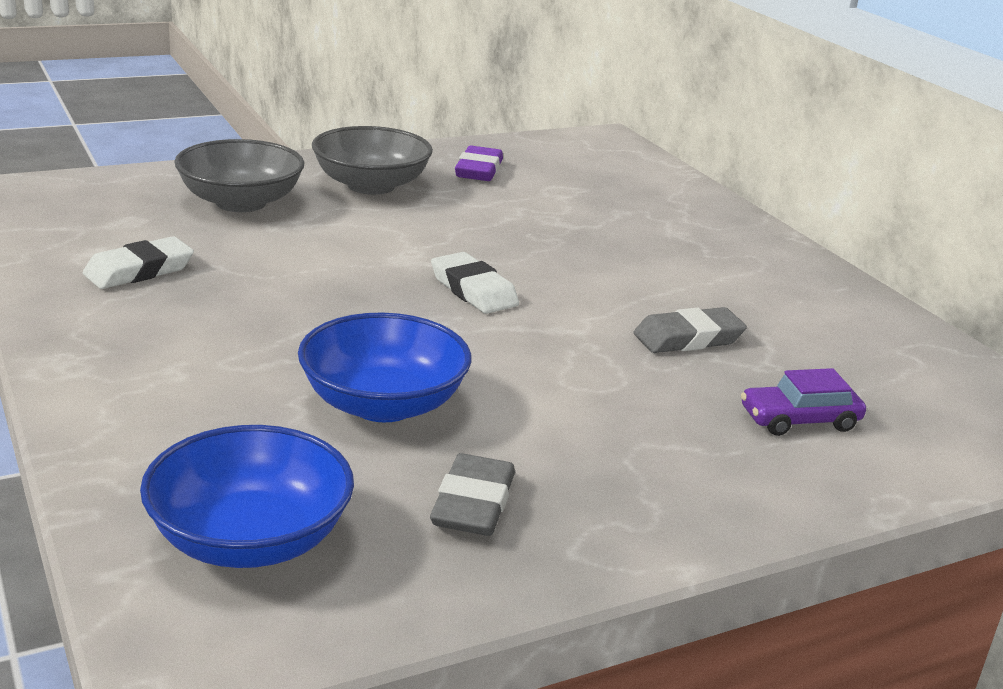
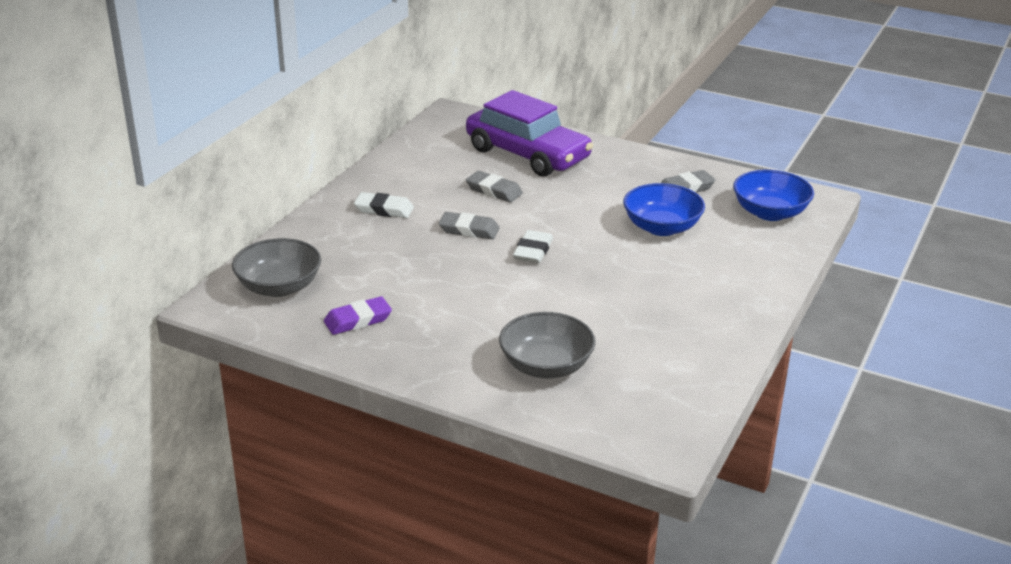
camera: 125 degrees left, 5 degrees up
white eraser [83,236,194,289] -> white eraser moved to [354,192,414,218]
grey bowl [312,126,433,195] -> grey bowl moved to [232,238,321,297]
purple car [741,368,866,436] -> purple car [466,90,593,177], size x2.44
none -> grey eraser [439,212,500,239]

